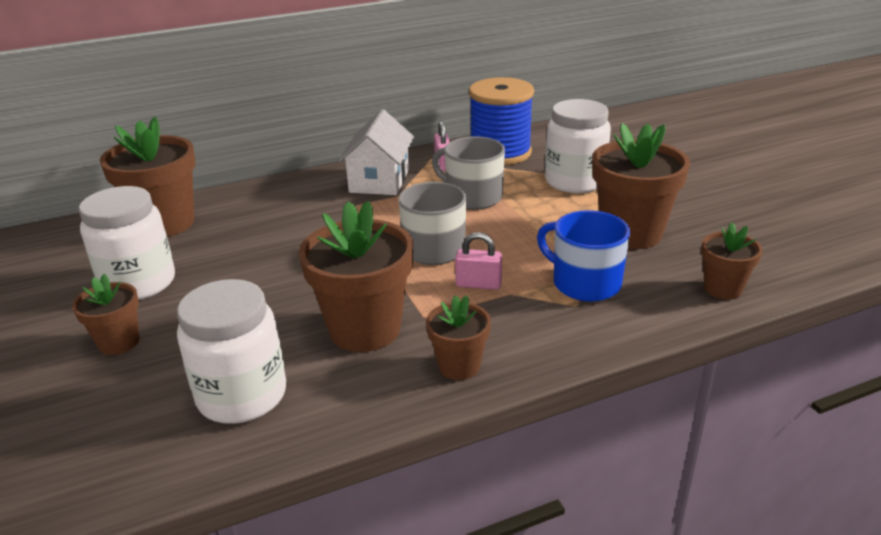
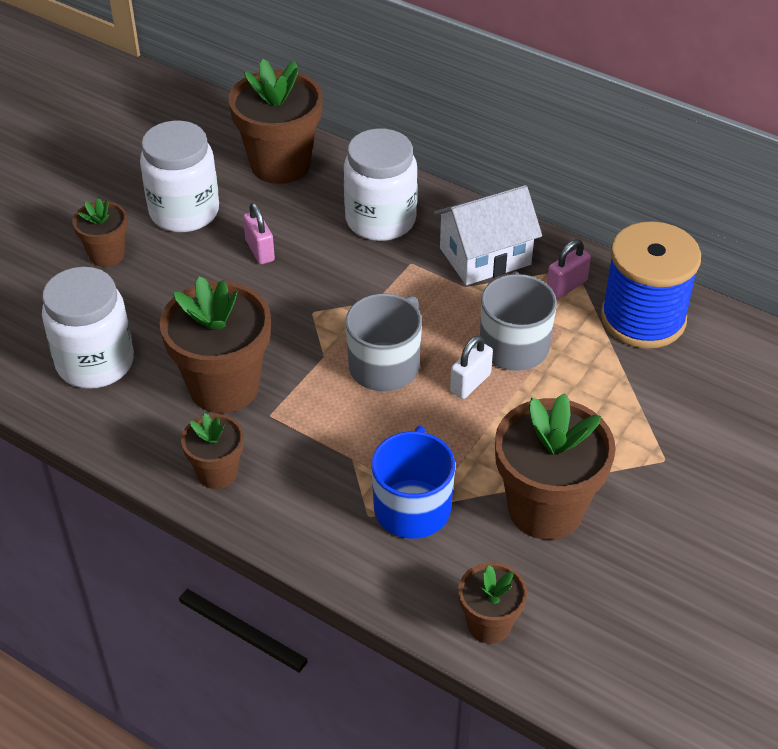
camera: 55 degrees right, 15 degrees up
pink padlock [455,232,502,290] -> pink padlock moved to [243,203,275,264]
white jar [545,99,611,193] -> white jar moved to [344,128,418,241]
none -> white padlock [450,335,493,399]

